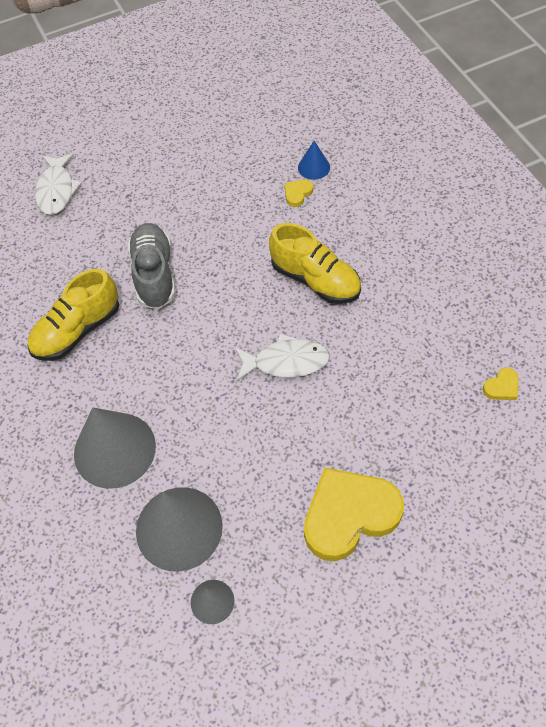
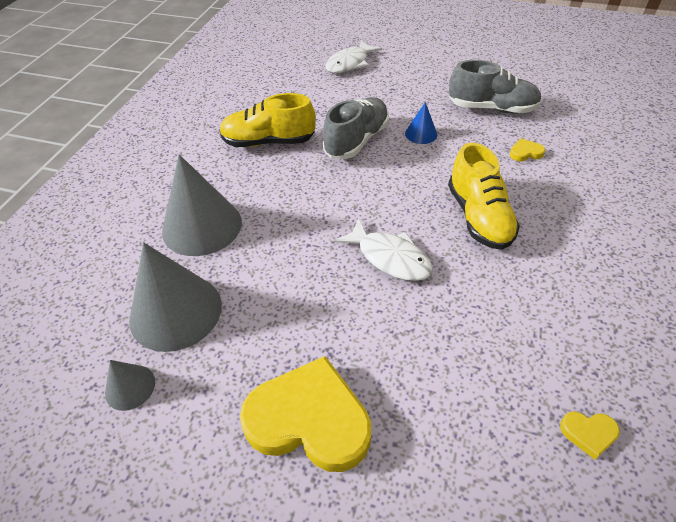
camera: 40 degrees right, 10 degrees down
blue cone [298,141,330,180] -> blue cone moved to [405,102,437,144]
none -> grey shoe [449,60,542,114]

